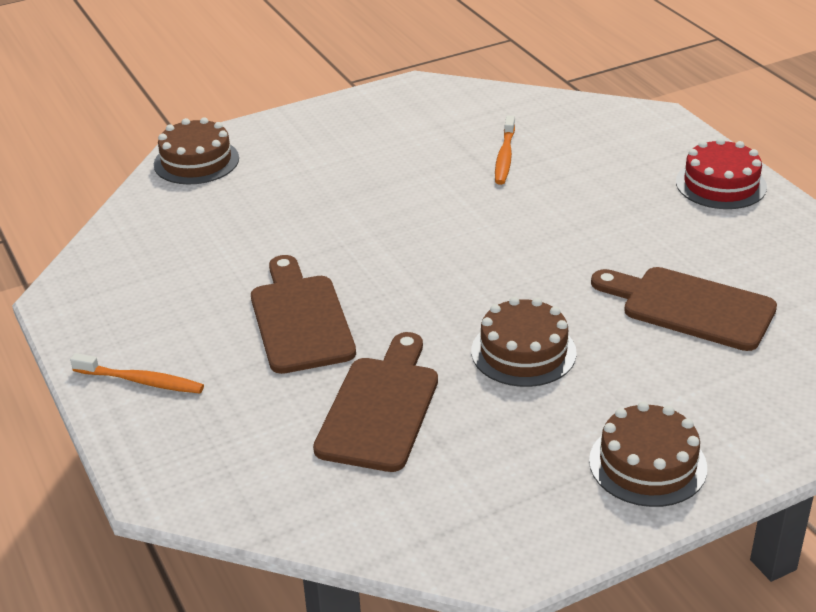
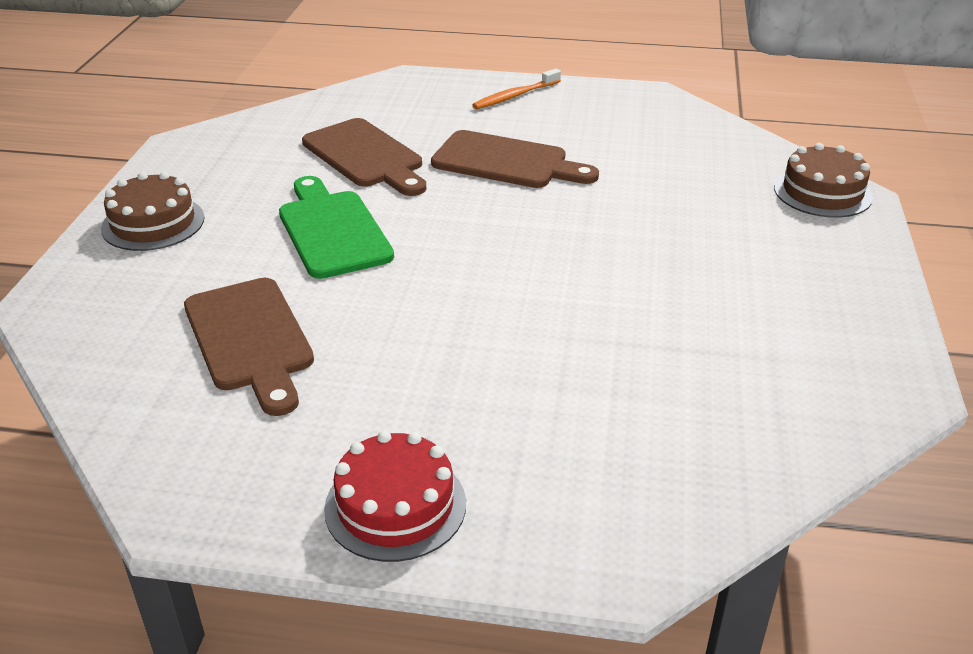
camera: 125 degrees right, 0 degrees up
brown cake [471,297,577,387] -> green cutting board [279,176,394,279]
orange toothbrush [495,115,515,185] -> none
brown cutting board [591,267,777,351] -> brown cutting board turned 90 degrees clockwise [184,278,314,416]

